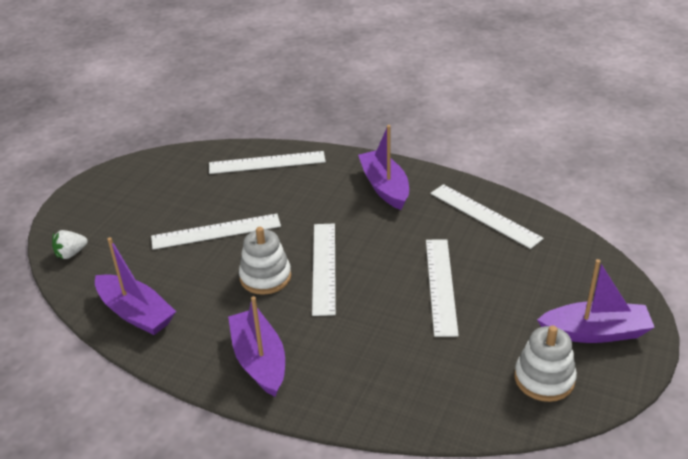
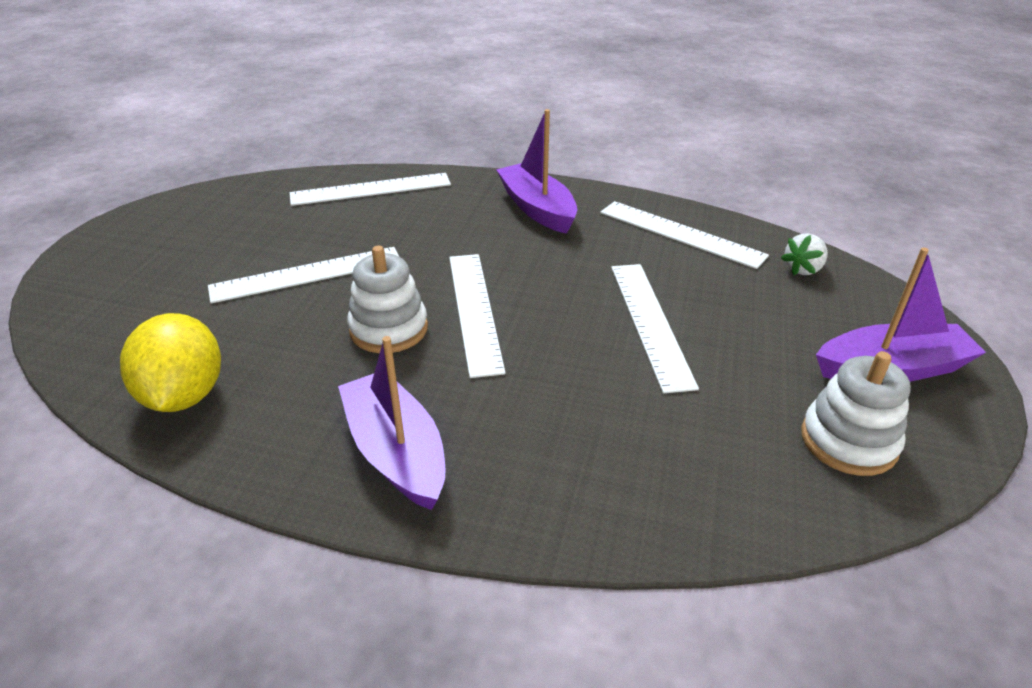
camera: 10 degrees left, 0 degrees up
white strawberry [52,230,88,259] -> white strawberry moved to [781,233,828,275]
purple boat [95,237,176,335] -> yellow lemon [120,313,221,412]

